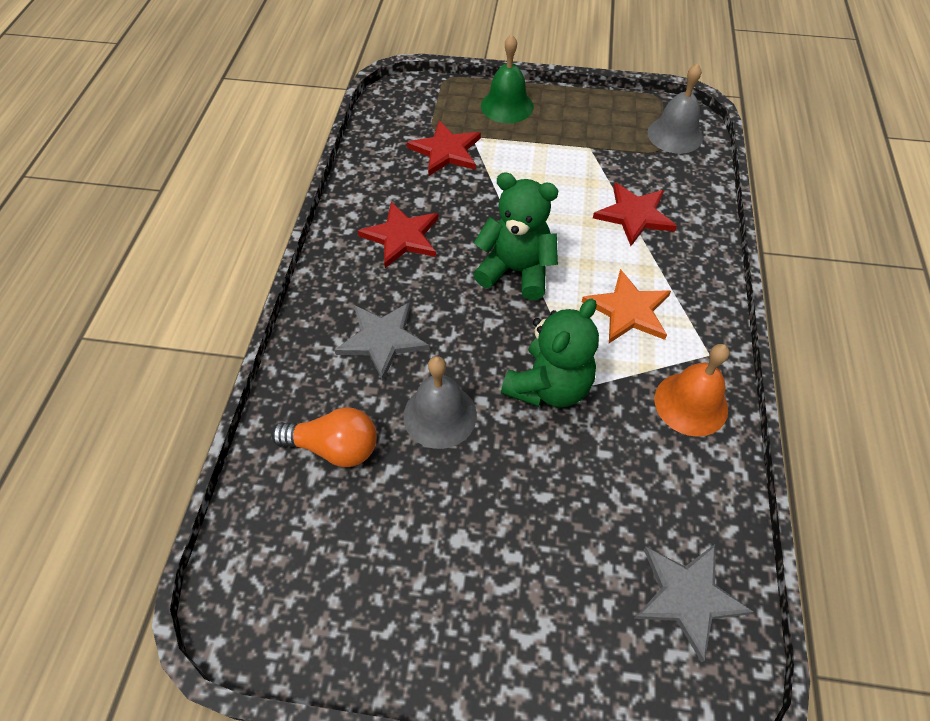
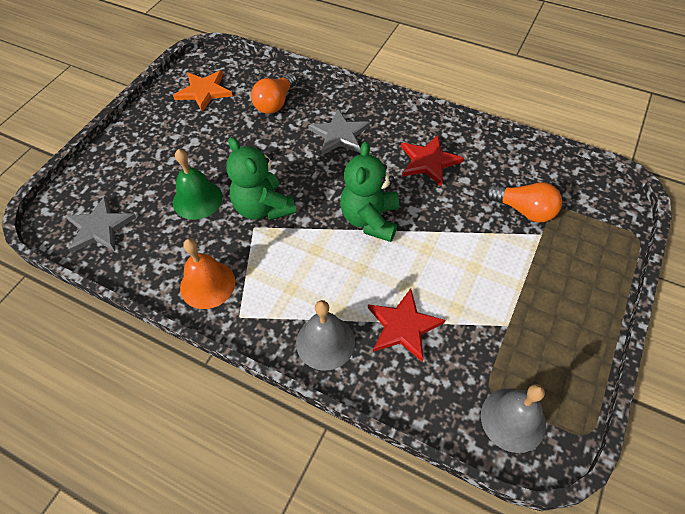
camera: 110 degrees right, 0 degrees up
grey bell [403,356,477,449] -> grey bell moved to [296,300,355,371]
red star [407,120,481,176] -> orange light bulb [485,182,562,222]
green teddy bear [473,172,558,300] -> green teddy bear turned 150 degrees clockwise [341,141,399,242]
green bell [481,34,534,123] -> green bell moved to [173,149,223,220]
orange star [582,269,671,343] -> orange star moved to [173,70,233,112]

